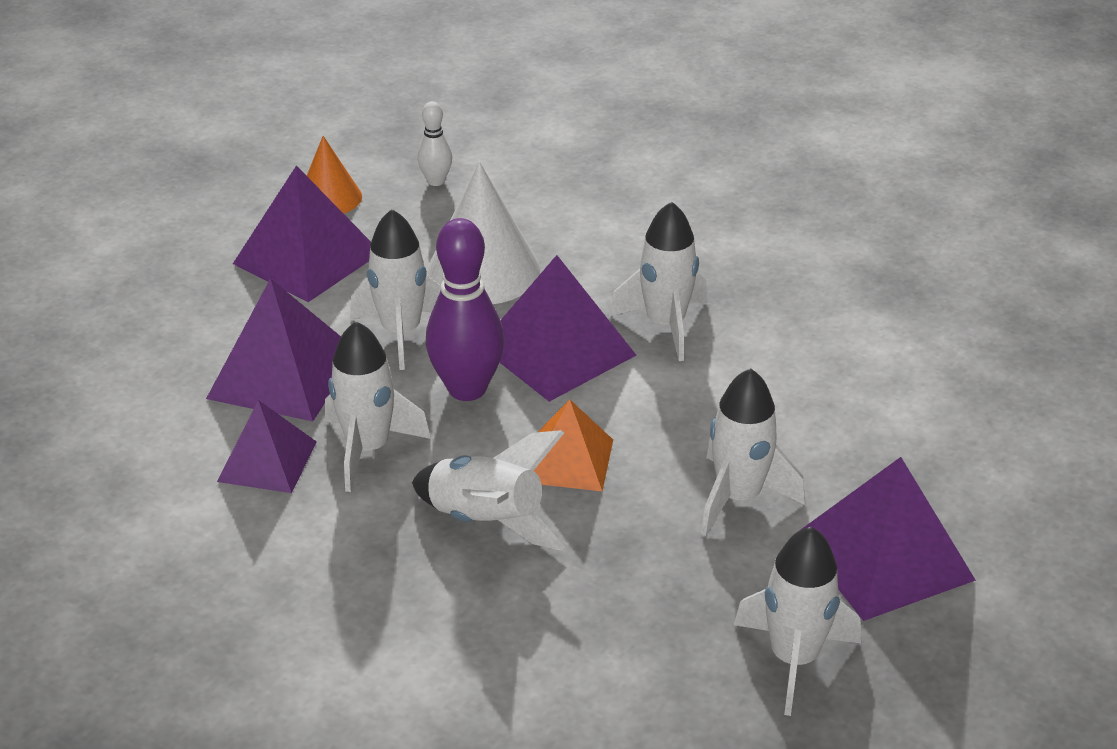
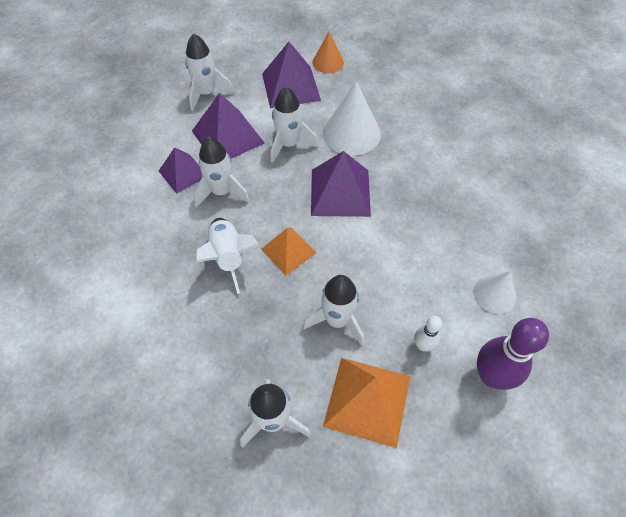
camera: 40 degrees right, 20 degrees up
white bowling pin [418,101,452,186] -> white bowling pin moved to [414,316,442,351]
purple bowling pin [426,218,505,401] -> purple bowling pin moved to [477,318,549,390]
white rocket [609,201,707,361] -> white rocket moved to [185,33,234,111]
purple pyramid [799,457,976,621] -> orange pyramid [323,358,410,448]
none -> white cone [473,271,517,314]

